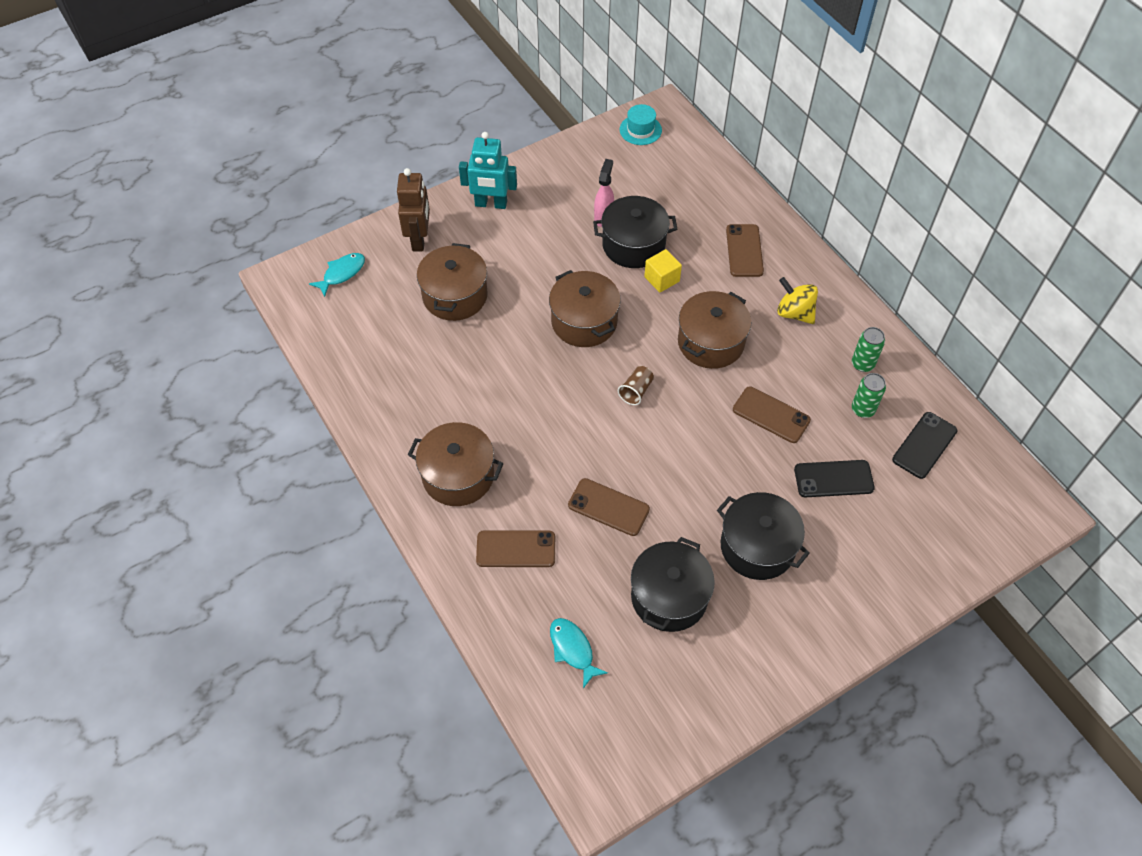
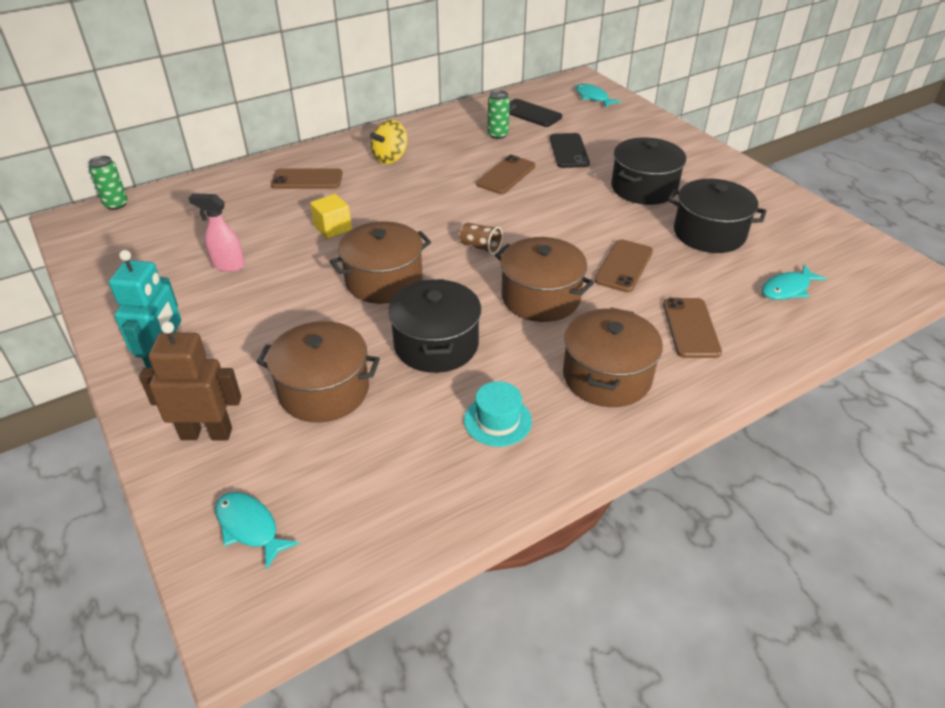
camera: 90 degrees left, 15 degrees down
black pot [593,196,677,268] -> black pot moved to [388,279,481,373]
turquoise hat [620,104,662,145] -> turquoise hat moved to [464,381,532,447]
brown pot [678,291,751,369] -> brown pot moved to [495,237,594,322]
green can [852,327,885,372] -> green can moved to [89,156,128,210]
none -> turquoise fish [576,84,621,107]

